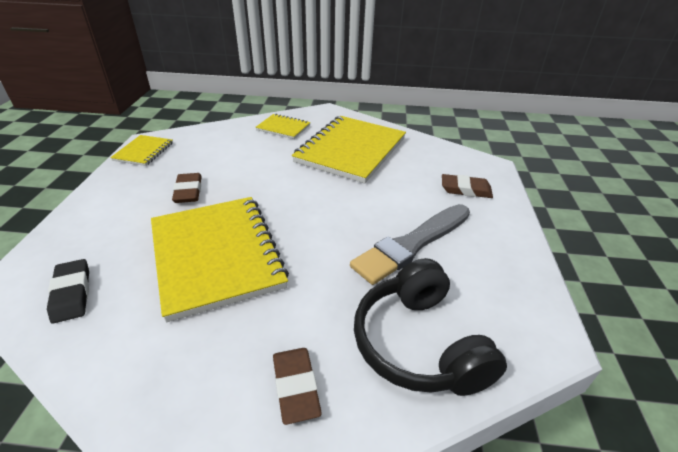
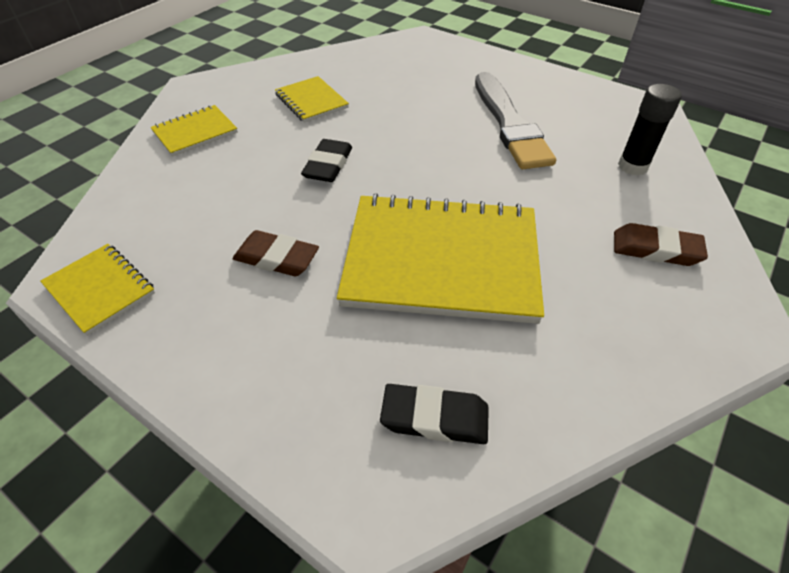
camera: 60 degrees left, 10 degrees up
yellow notebook [292,116,406,183] -> yellow notebook [275,76,349,123], size x0.48
black headphones [354,258,507,396] -> black glue stick [618,84,682,176]
brown eraser [442,174,493,198] -> none
none -> black eraser [301,139,352,182]

